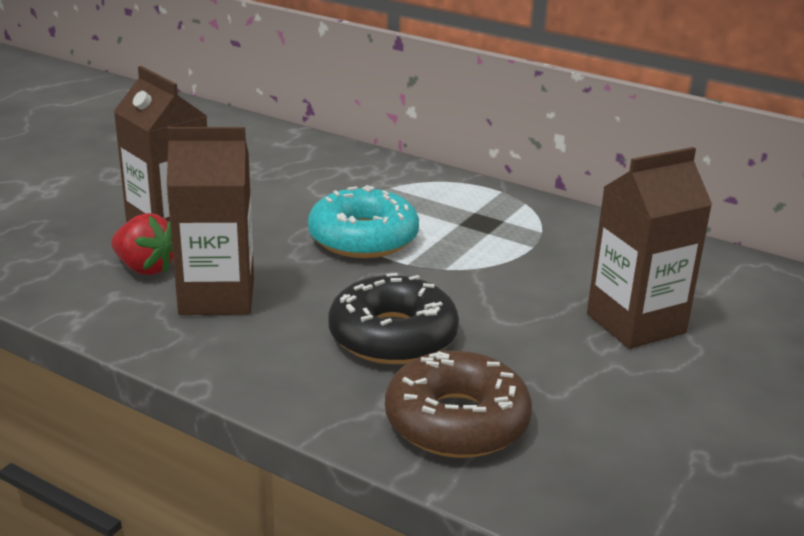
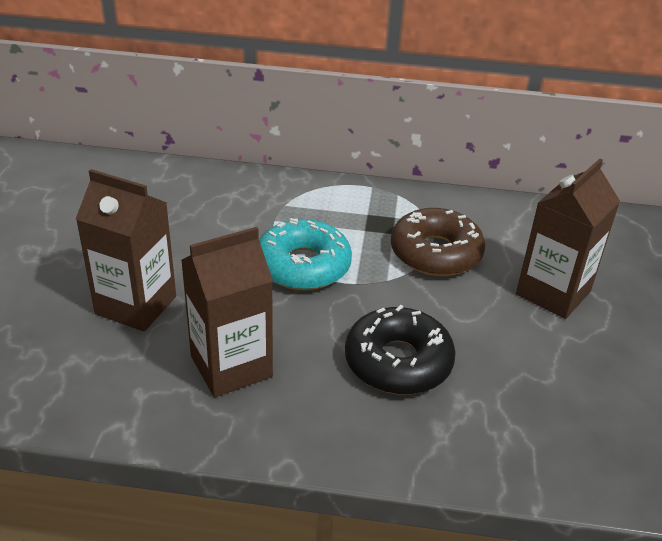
camera: 25 degrees left, 10 degrees up
red strawberry [111,213,173,275] -> none
brown donut [385,351,532,458] -> brown donut moved to [391,208,485,276]

